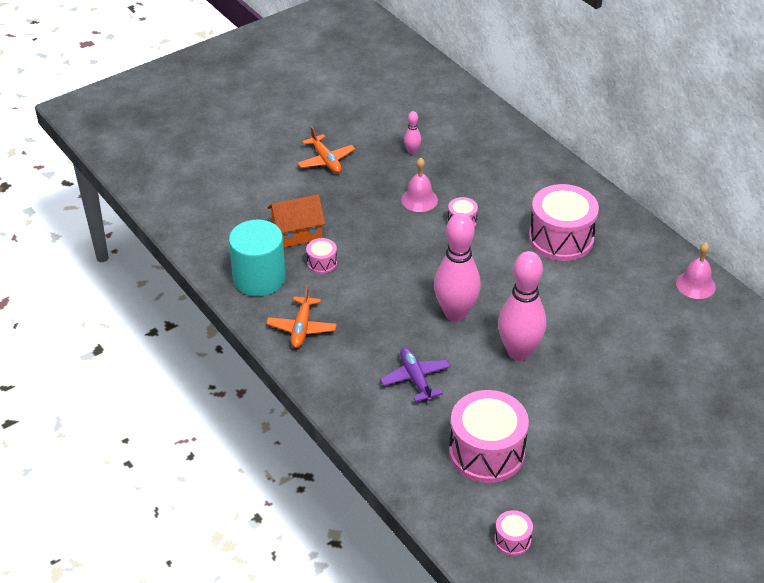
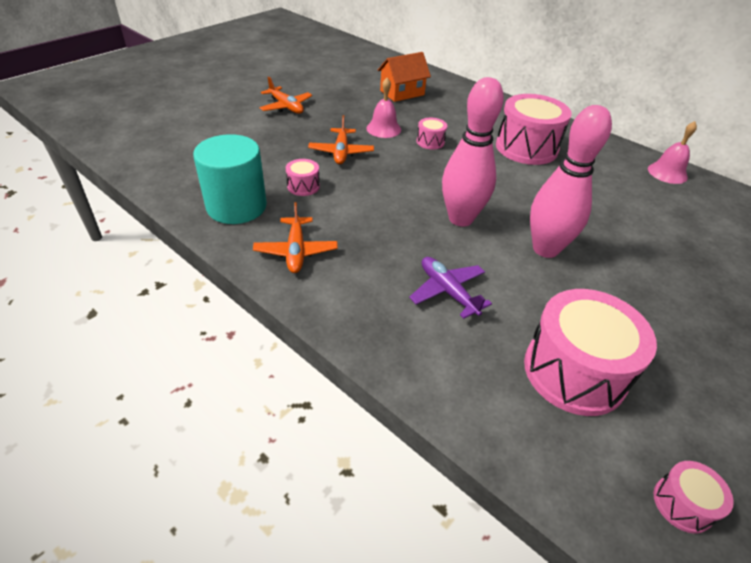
camera: 15 degrees left, 0 degrees up
orange house [268,194,325,248] -> orange house moved to [377,52,431,102]
pink bowling pin [404,111,421,154] -> none
none -> orange plane [308,115,374,164]

